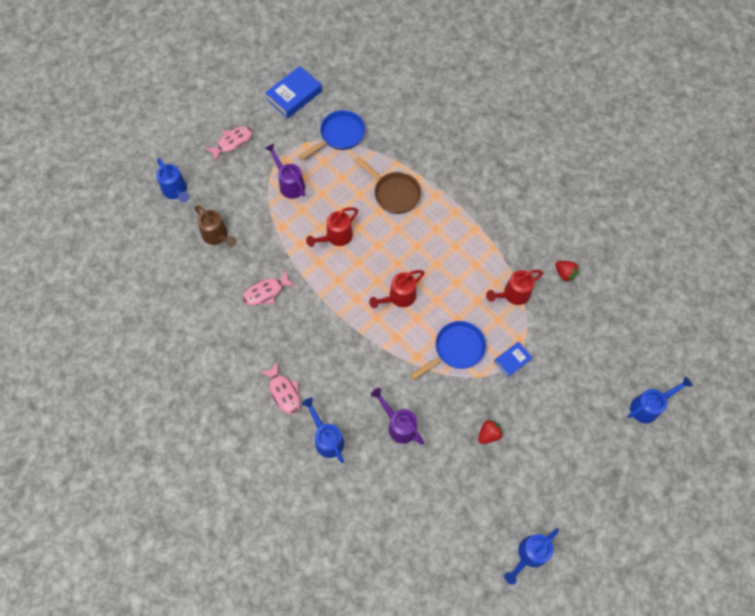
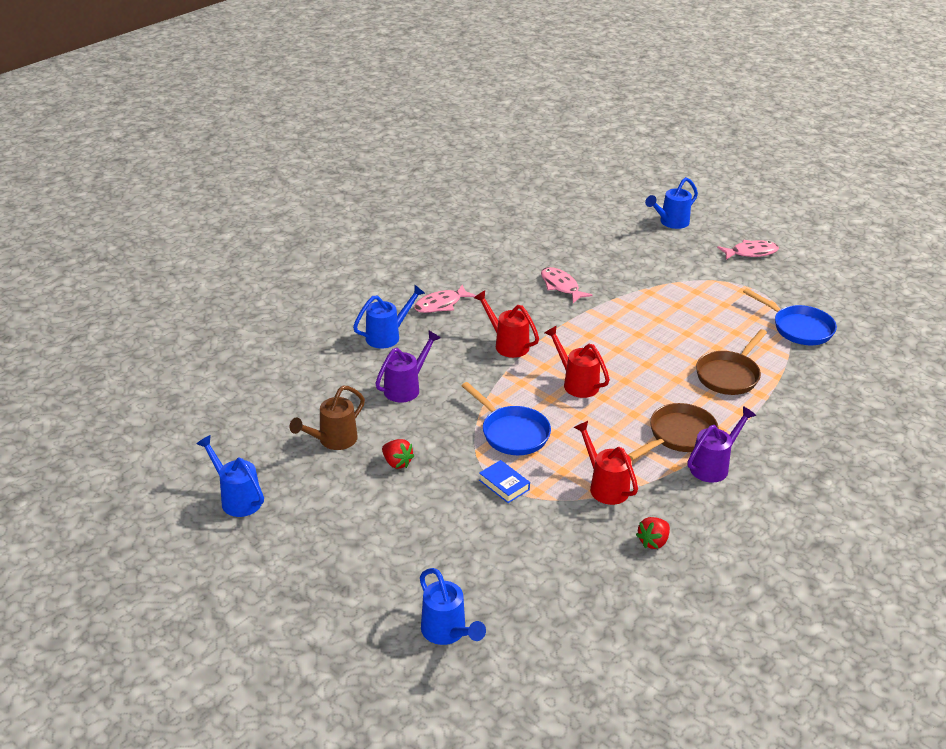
camera: 85 degrees right, 30 degrees down
brown watering can [195,205,237,247] -> brown watering can moved to [290,386,365,450]
pink fish [205,126,252,161] -> pink fish turned 60 degrees counterclockwise [717,240,779,260]
blue book [265,66,322,118] -> none
purple watering can [265,143,305,199] -> purple watering can moved to [688,406,756,483]
red watering can [306,207,358,247] -> red watering can moved to [474,290,539,358]
none -> brown pan [628,403,719,461]

